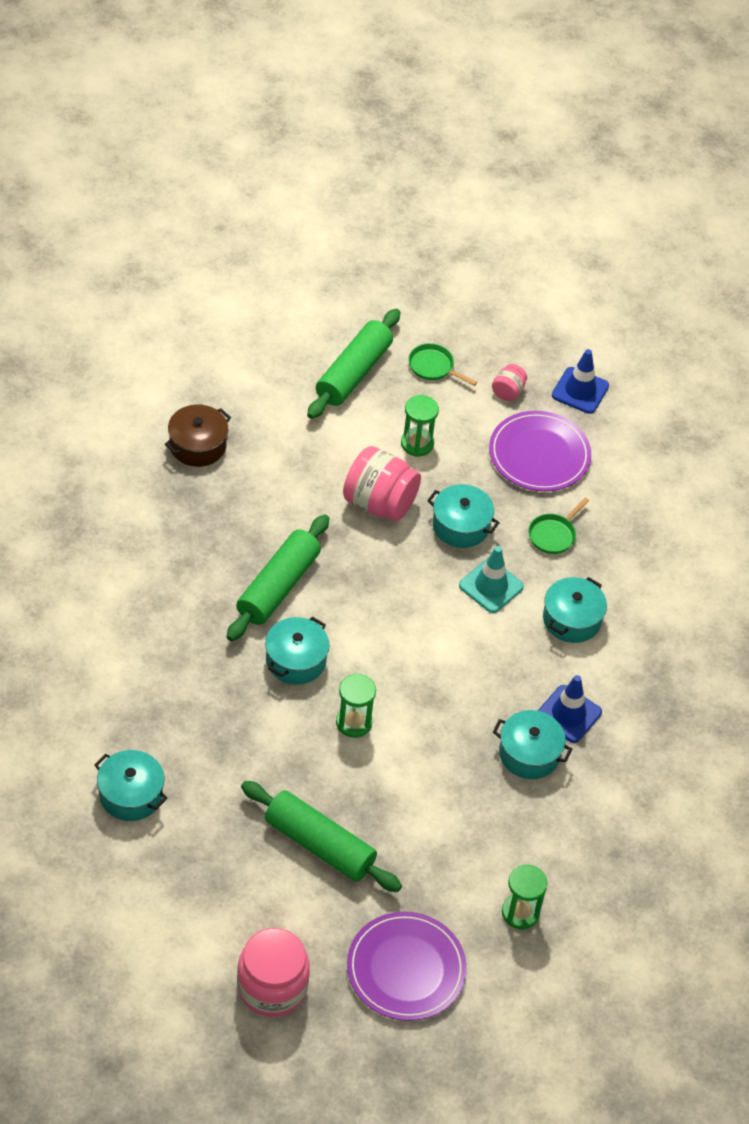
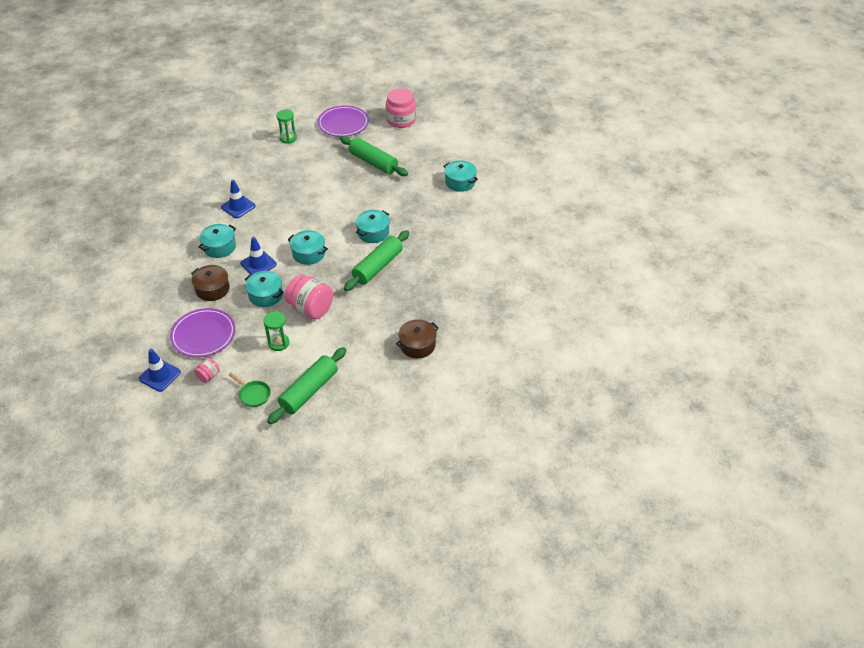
camera: 170 degrees left, 5 degrees down
green hourglass [336,673,376,738] -> none
turquoise traffic cone [459,546,524,613] -> blue traffic cone [240,237,277,274]
turquoise pot [493,710,572,779] -> turquoise pot moved to [288,230,328,265]
green pan [528,498,589,554] -> brown pot [191,265,230,301]

